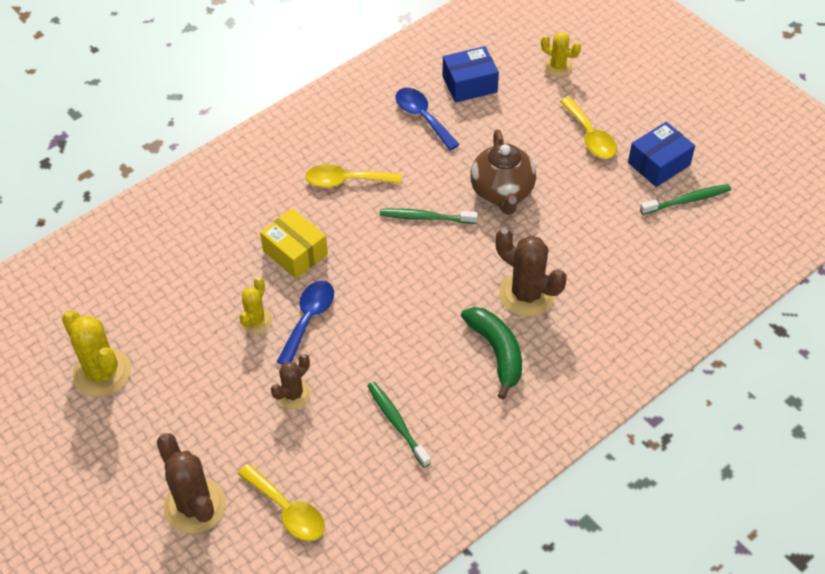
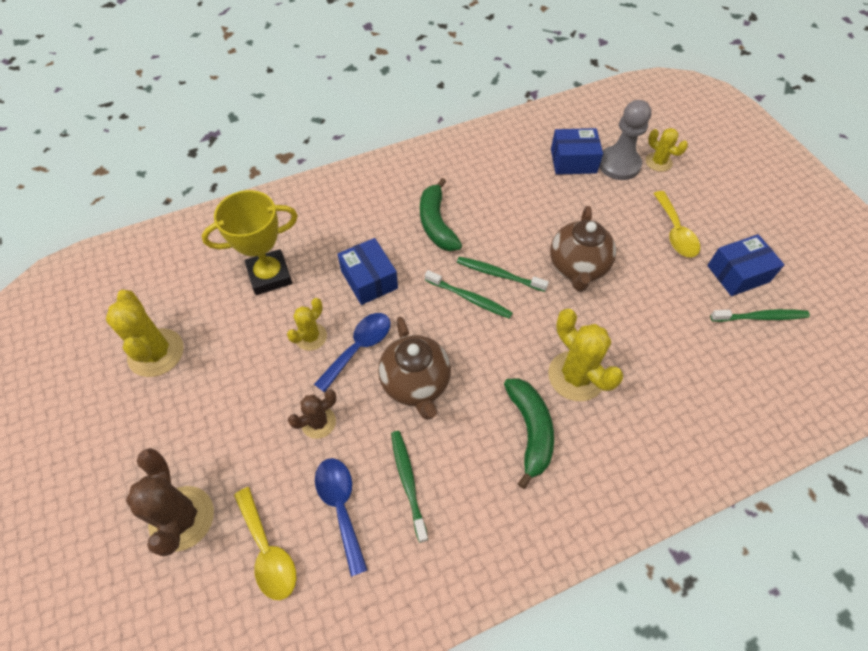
camera: 15 degrees right, 5 degrees up
yellow box [260,208,328,279] -> blue box [338,238,398,305]
yellow spoon [305,164,401,188] -> green banana [420,178,462,251]
blue spoon [396,88,460,150] -> blue spoon moved to [315,458,368,577]
brown cactus [496,228,567,317] -> yellow cactus [548,309,623,401]
none -> yellow trophy [201,190,298,295]
none -> brown teapot [378,316,451,420]
none -> green toothbrush [425,270,513,319]
none -> grey pawn [599,100,651,180]

